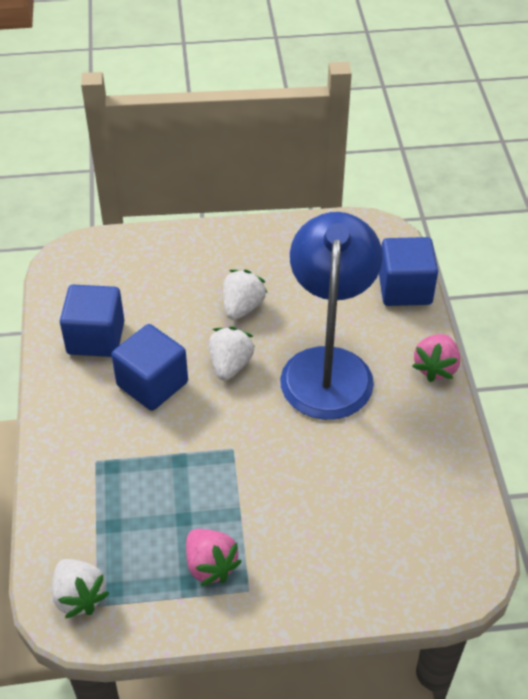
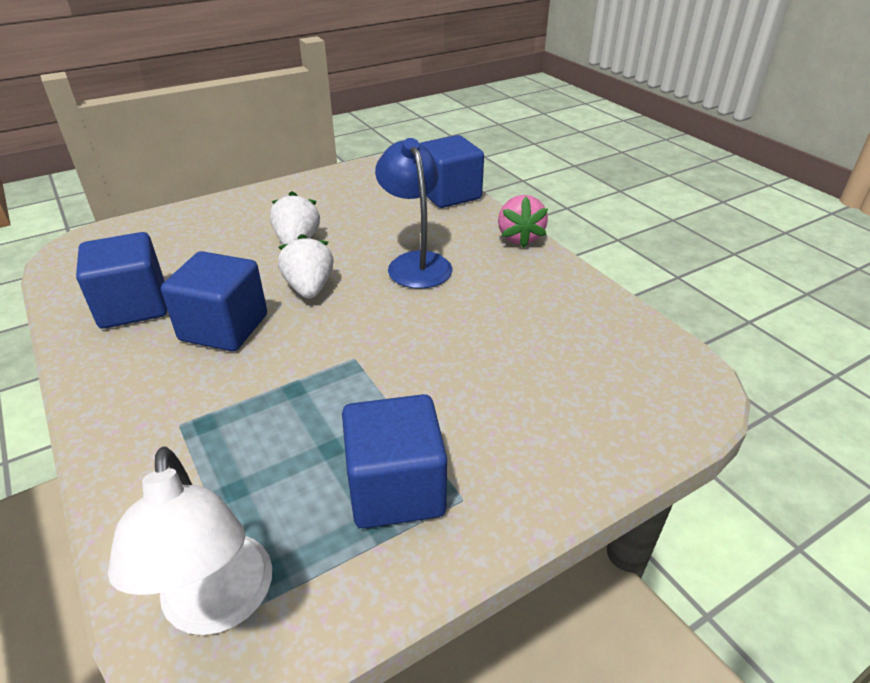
camera: 25 degrees left, 10 degrees down
white strawberry [52,559,109,618] -> white lamp [108,447,272,635]
pink strawberry [186,529,242,586] -> blue cube [342,394,447,529]
blue lamp [280,212,383,420] -> blue lamp [375,138,452,289], size x0.62

